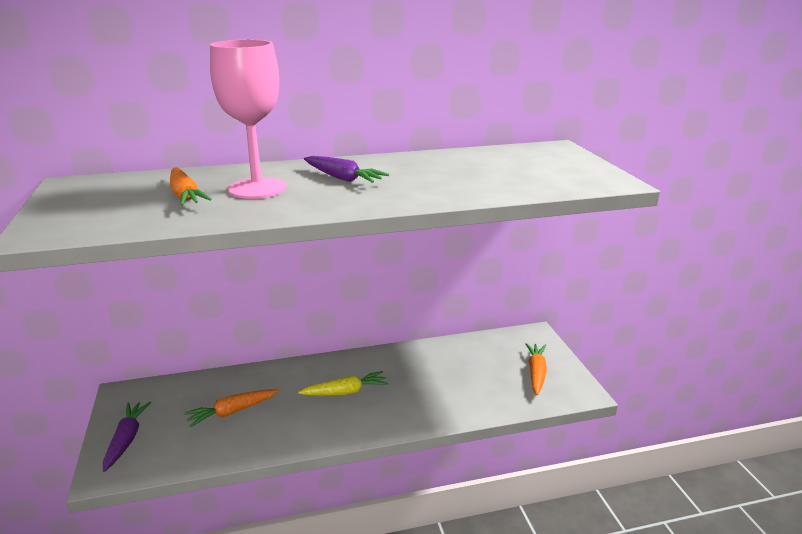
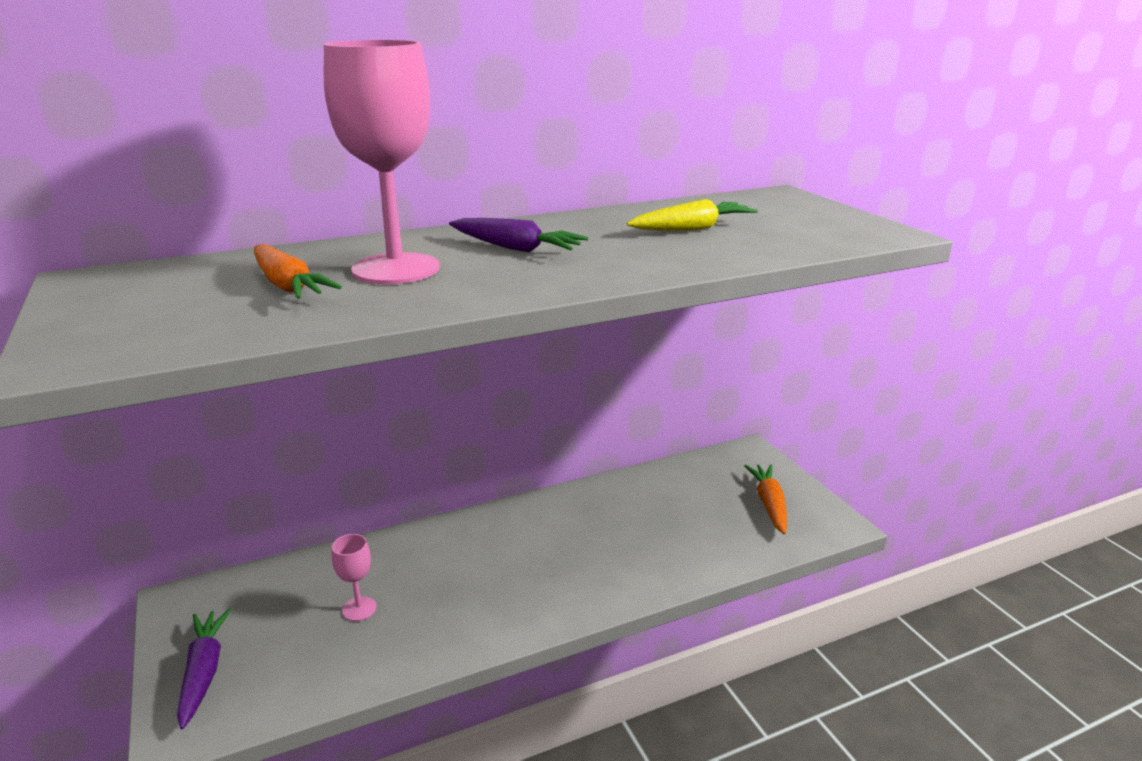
camera: 10 degrees left, 0 degrees up
orange carrot [184,389,279,428] -> pink goblet [332,534,377,621]
yellow carrot [298,371,388,396] -> yellow carrot moved to [627,199,758,231]

